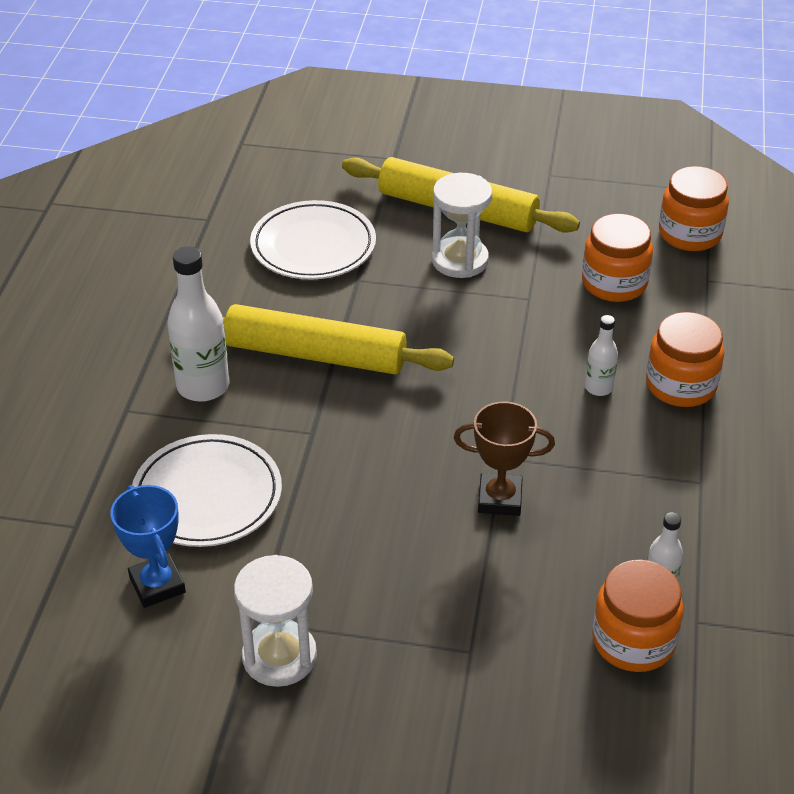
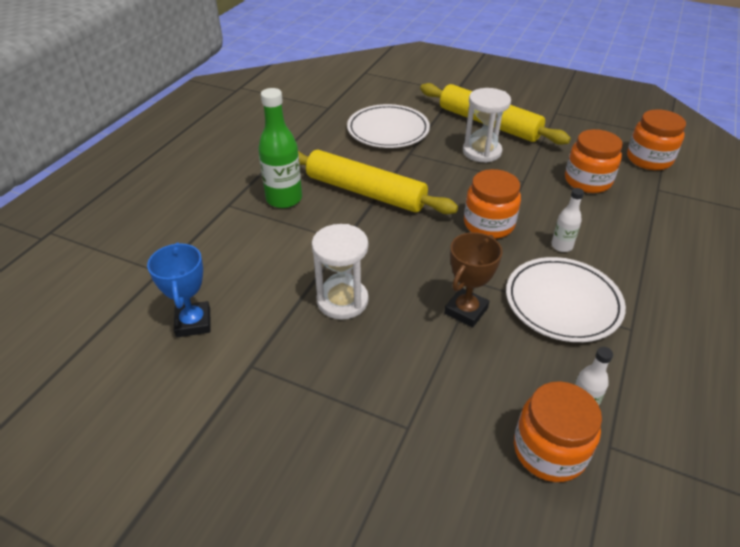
camera: 15 degrees right, 0 degrees up
white plate [132,434,282,547] -> white plate moved to [506,257,626,342]
white bottle [167,246,229,402] -> green bottle [258,88,302,208]
white hourglass [234,555,317,687] -> white hourglass moved to [312,224,369,320]
brown trophy [454,402,555,516] -> brown trophy turned 75 degrees counterclockwise [444,232,503,328]
orange jar [646,312,724,407] -> orange jar moved to [464,169,521,239]

